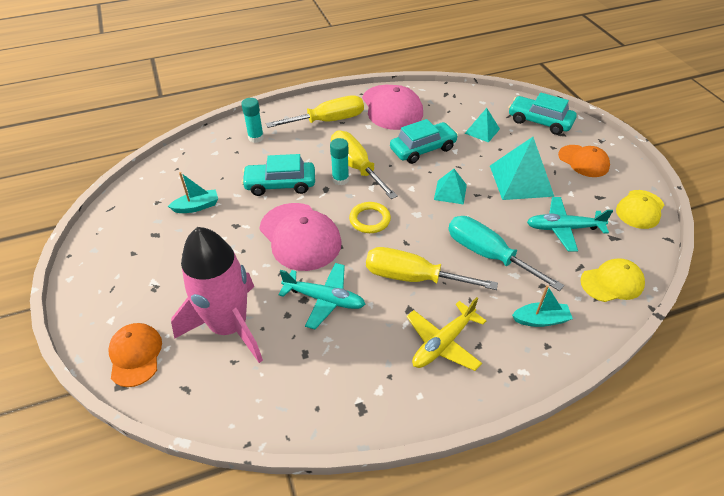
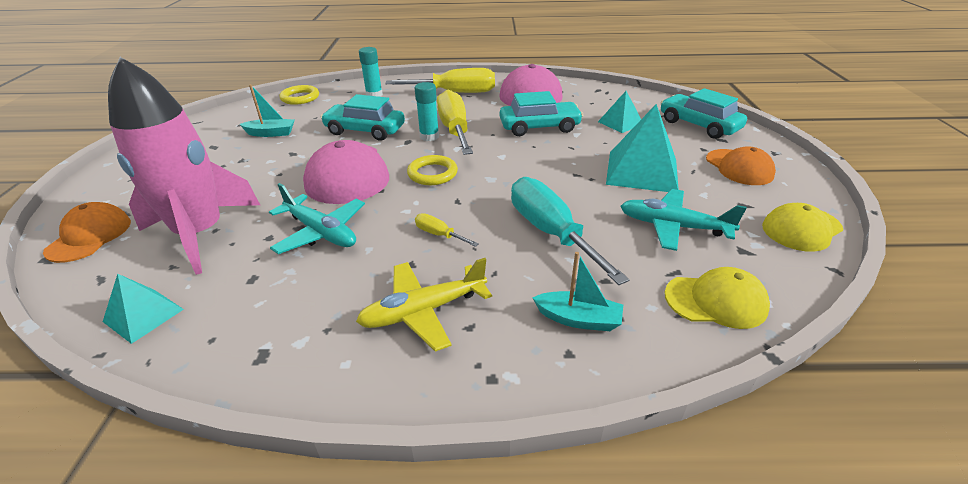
camera: 20 degrees right, 10 degrees down
yellow screwdriver [366,247,498,290] -> yellow screwdriver [415,213,479,247], size x0.44
turquoise pyramid [434,169,467,204] -> turquoise pyramid moved to [103,274,184,344]
none -> yellow ring [279,85,319,105]

